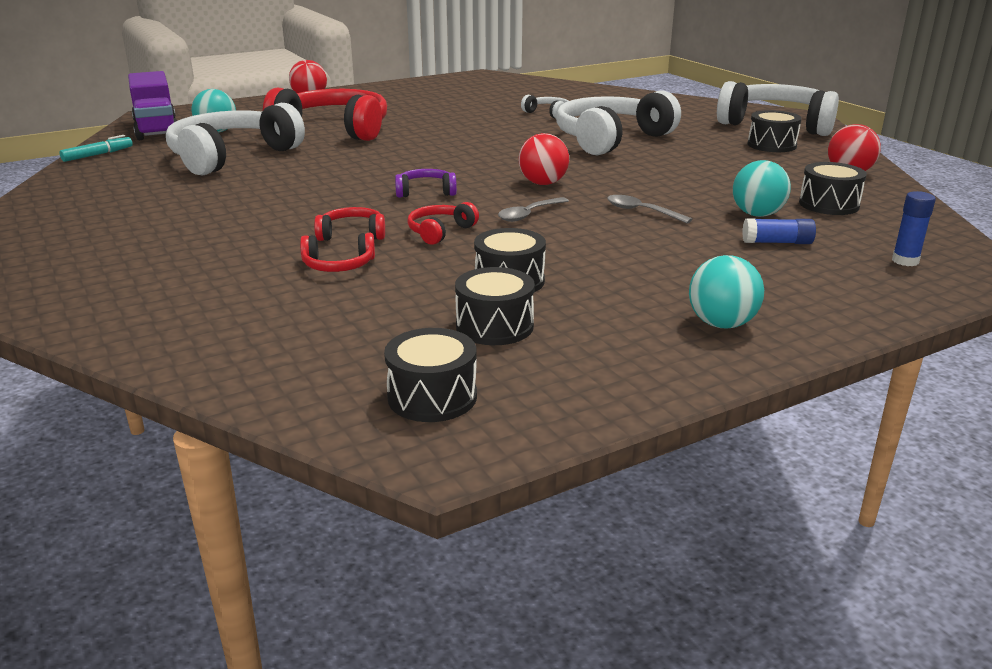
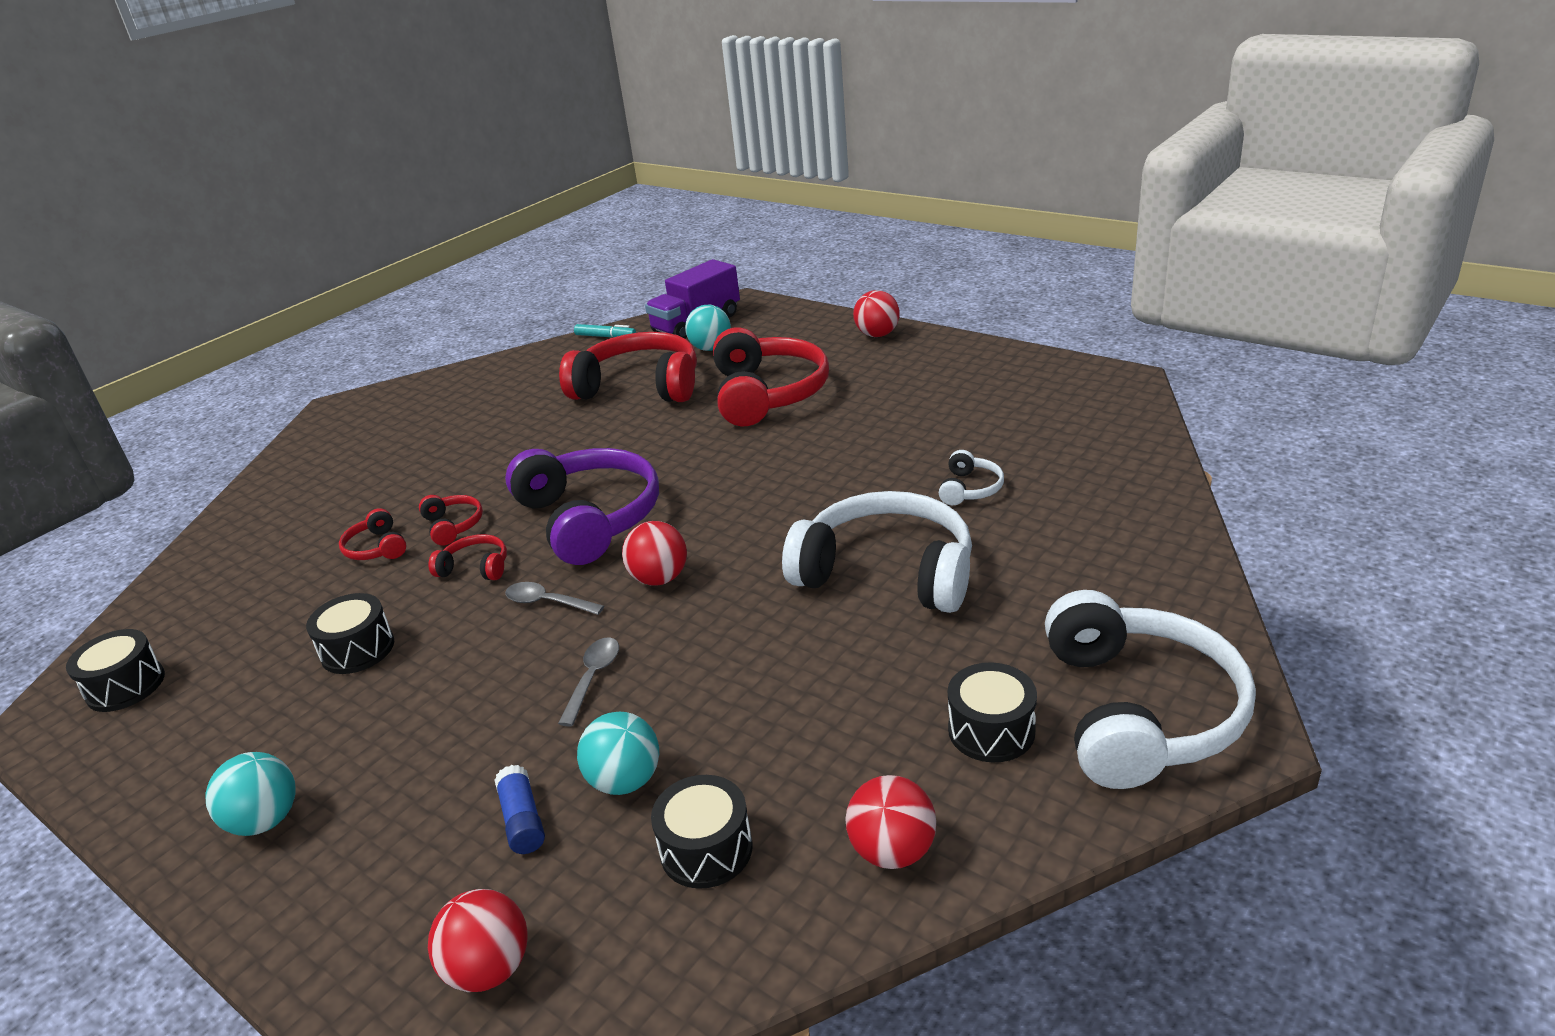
camera: 70 degrees right, 5 degrees up
white headphones [166,103,305,175] -> red headphones [559,332,697,402]
purple headphones [395,169,457,198] -> purple headphones [505,448,659,565], size x2.29
black drum [455,267,535,345] -> none
blue glue stick [892,191,936,266] -> red ball [428,889,528,992]

